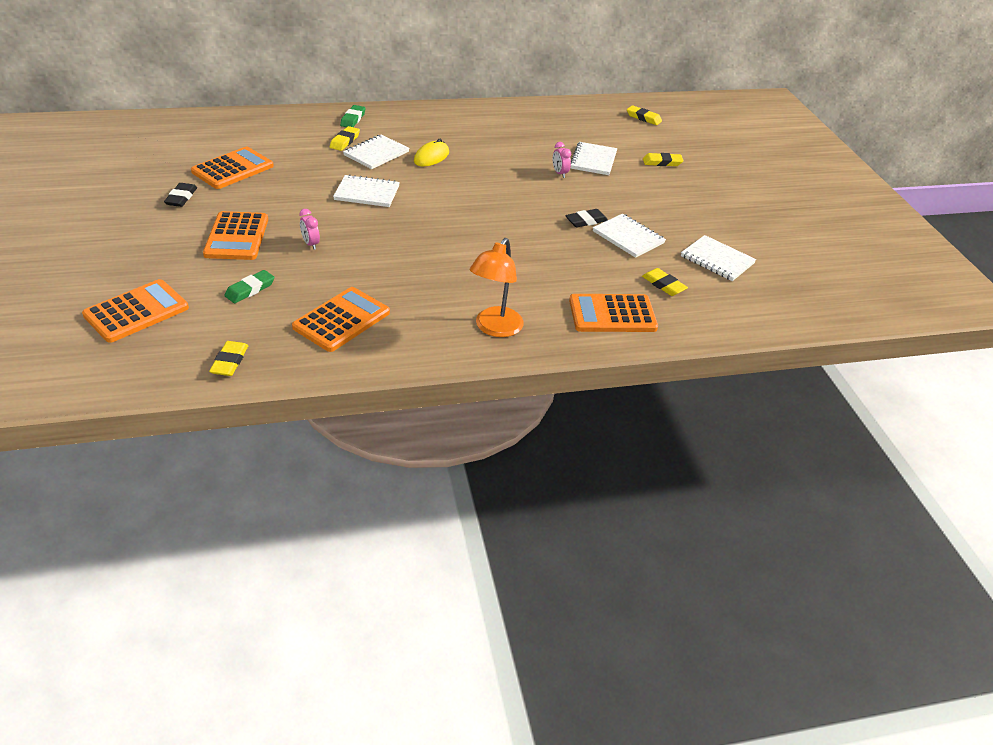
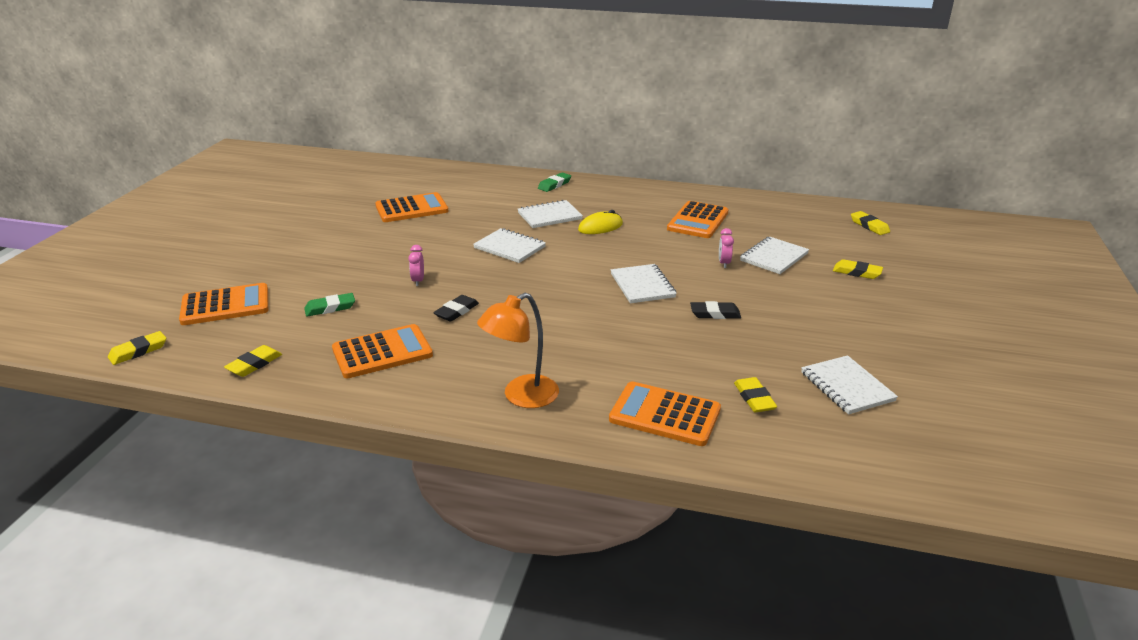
camera: 30 degrees right, 10 degrees down
black eraser [164,183,197,207] -> black eraser moved to [433,295,479,322]
orange calculator [203,211,268,260] -> orange calculator moved to [667,201,729,238]
yellow eraser [330,126,360,151] -> yellow eraser moved to [108,331,166,365]
white notebook [593,214,666,258] -> white notebook moved to [611,264,677,303]

